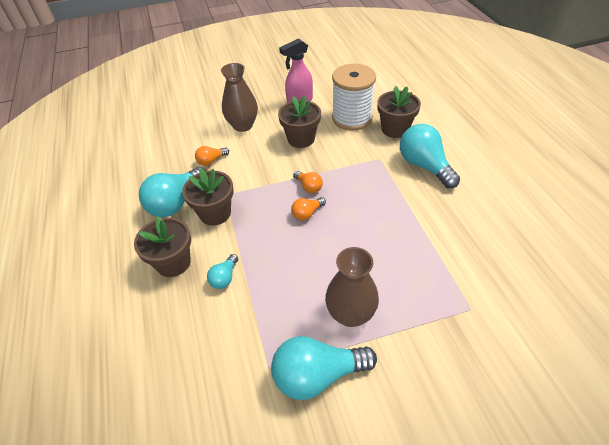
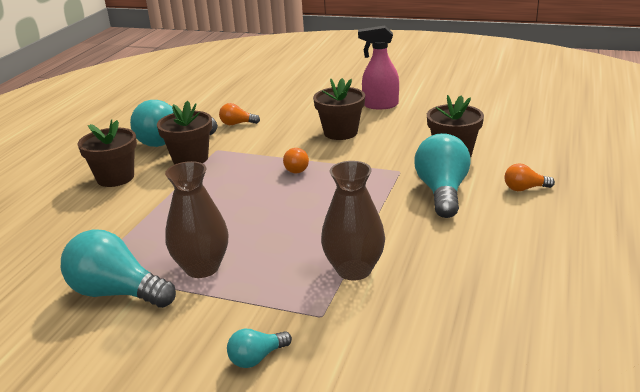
camera: 35 degrees right, 20 degrees down
turquoise light bulb [207,254,238,289] -> turquoise light bulb moved to [227,329,292,368]
brown vase [221,63,258,132] -> brown vase moved to [321,161,385,280]
orange light bulb [291,197,326,220] -> orange light bulb moved to [505,163,555,191]
white spool [332,64,376,131] -> none

